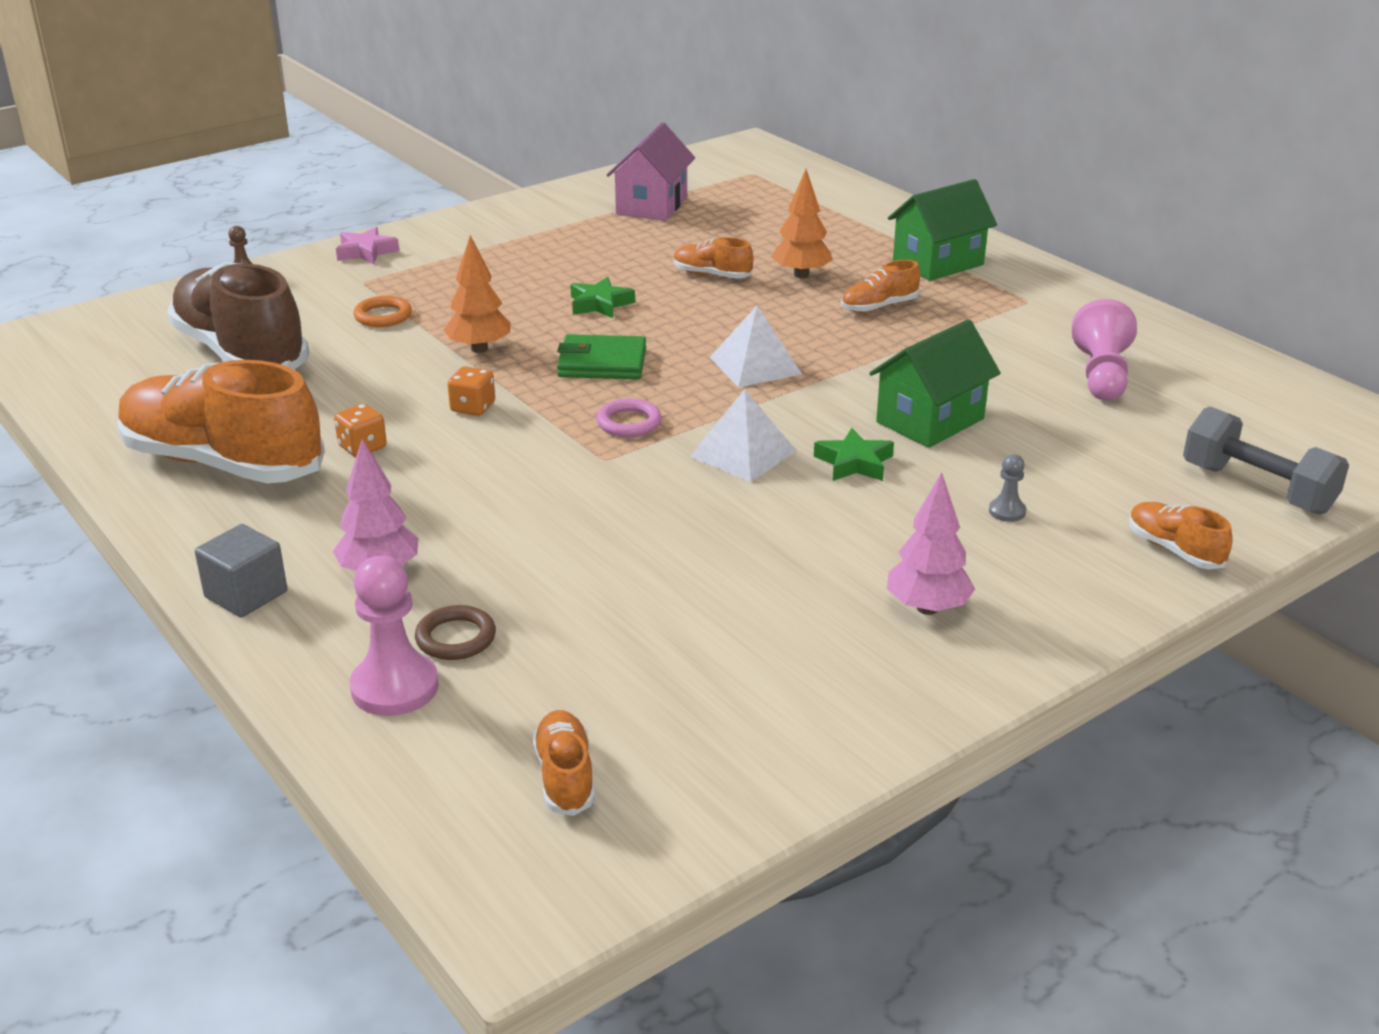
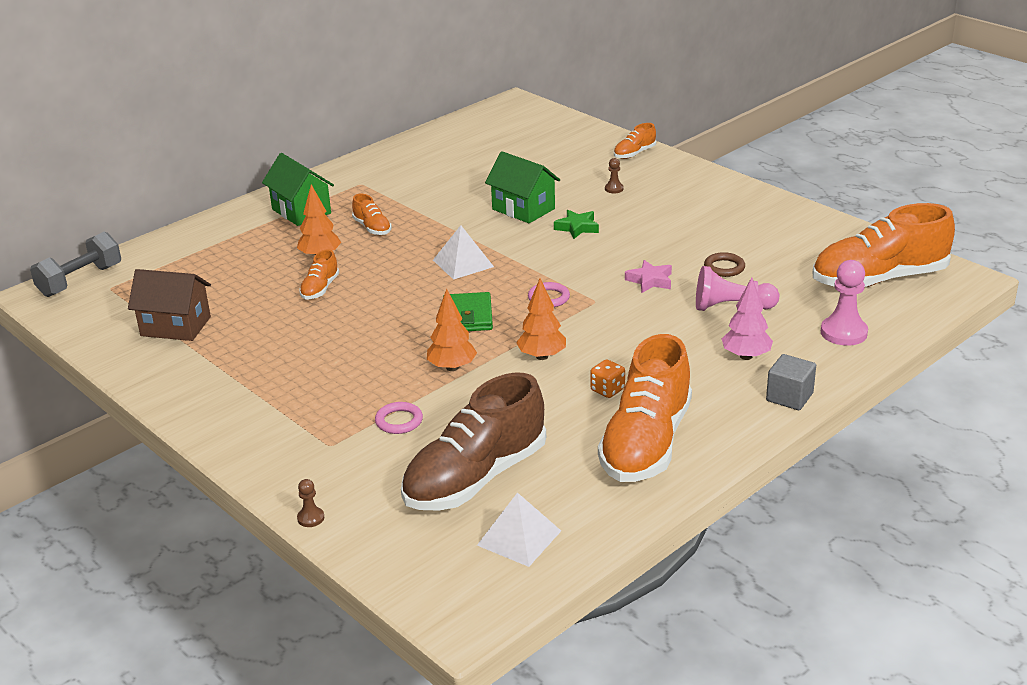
camera: 95 degrees left, 0 degrees up
pink star [336,227,399,264] -> pink star moved to [625,260,672,293]
orange ring [353,296,412,327] -> pink ring [375,402,423,434]
brown ring [415,605,496,660] -> brown ring moved to [704,252,745,277]
orange dice [447,366,495,416] -> orange tree [516,278,566,360]
orange shoe [532,710,595,816] -> orange shoe [813,203,955,288], size x2.28
green star [570,277,635,318] -> none
pink house [606,123,695,221] -> brown house [128,269,211,341]
white pyramid [689,389,797,482] -> white pyramid moved to [477,492,561,567]
pink tree [887,472,975,615] -> none
grey pawn [989,454,1026,522] -> brown pawn [605,158,624,193]
pink pawn [1072,299,1137,401] -> pink pawn moved to [696,266,779,311]
grey dumbbell [1183,406,1349,515] -> grey dumbbell moved to [30,232,121,297]

